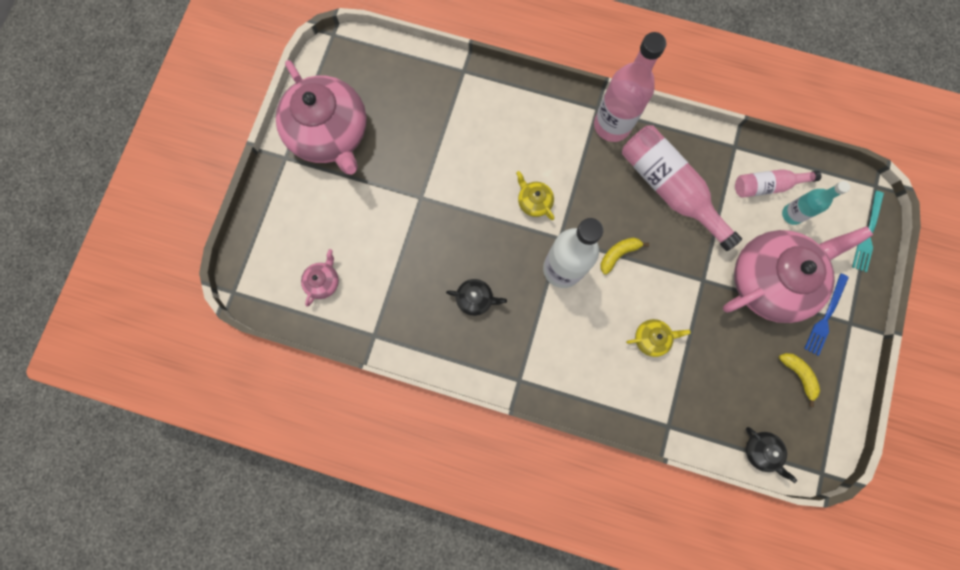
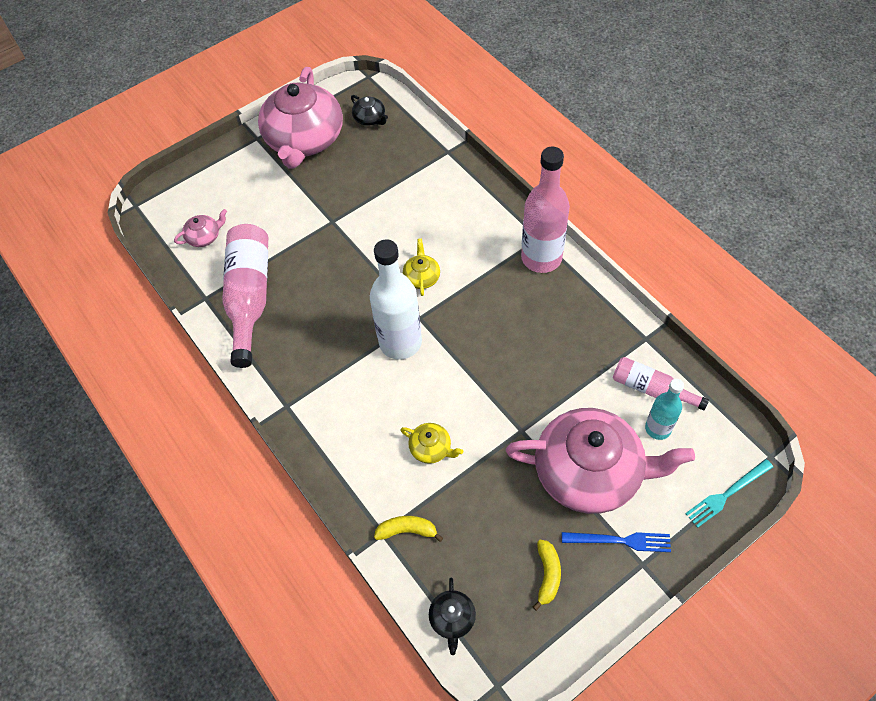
camera: 40 degrees right, 20 degrees down
black teapot [446,279,507,316] -> black teapot moved to [351,95,388,126]
yellow banana [600,238,649,275] -> yellow banana moved to [374,516,443,542]
pink bottle [622,125,742,251] -> pink bottle moved to [222,224,268,368]
blue fork [804,273,849,356] -> blue fork turned 150 degrees counterclockwise [562,532,671,552]

